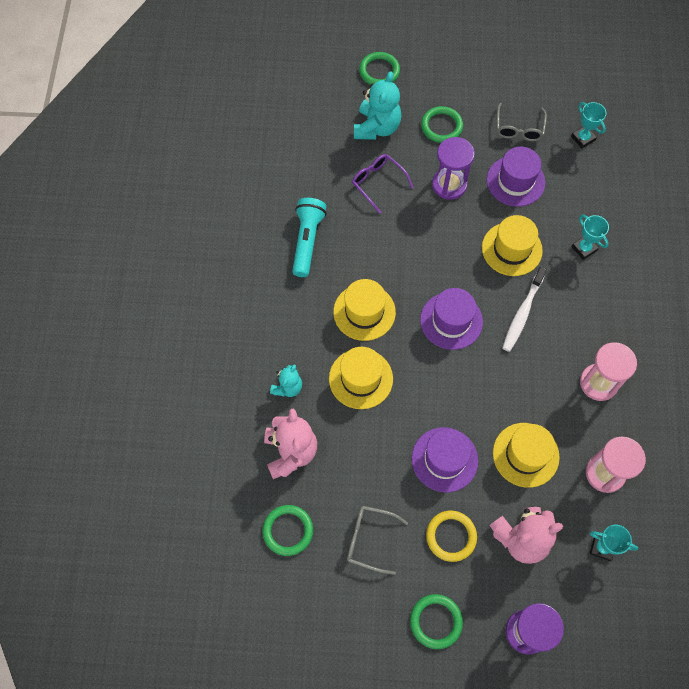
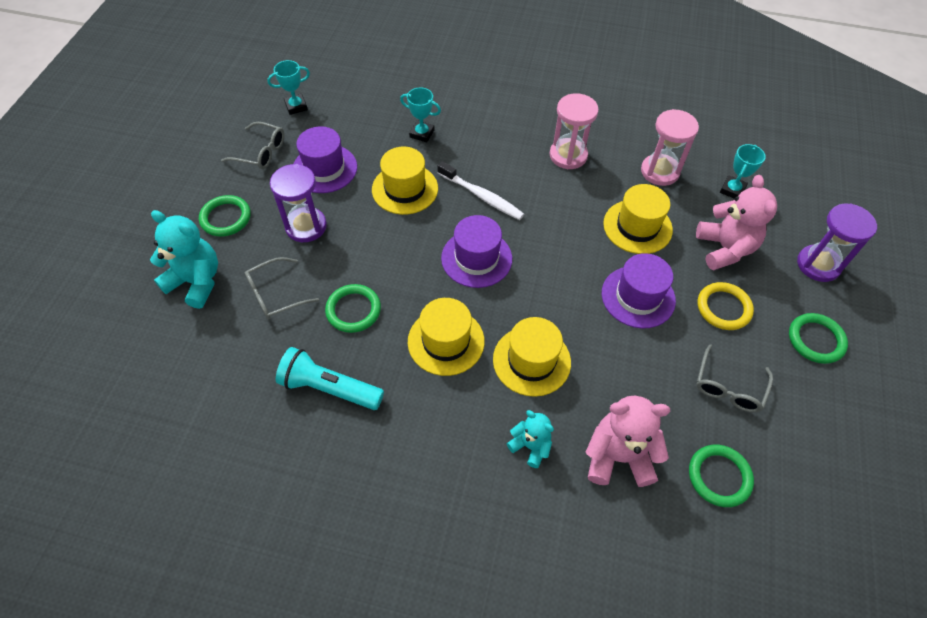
camera: 80 degrees left, 10 degrees down
purple glasses [352,154,414,214] -> grey glasses [245,257,319,320]
green ring [359,52,400,85] -> green ring moved to [325,284,381,333]
turquoise trophy [571,215,609,260] -> turquoise trophy turned 45 degrees clockwise [400,87,441,143]

